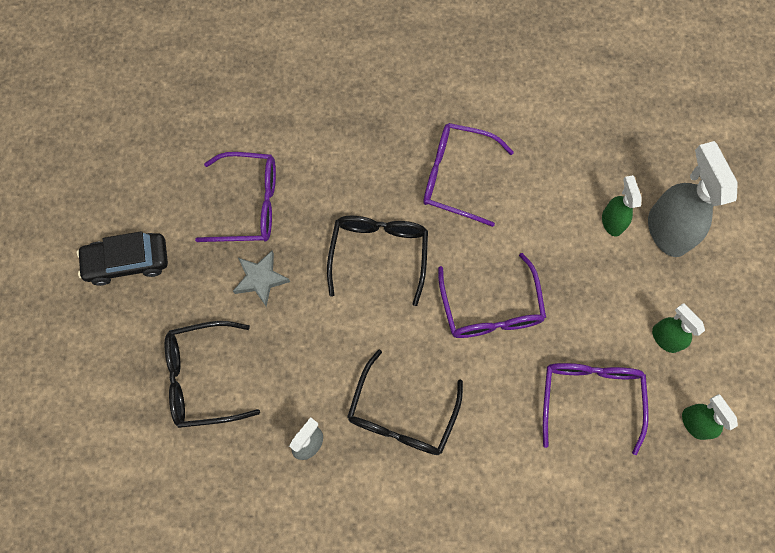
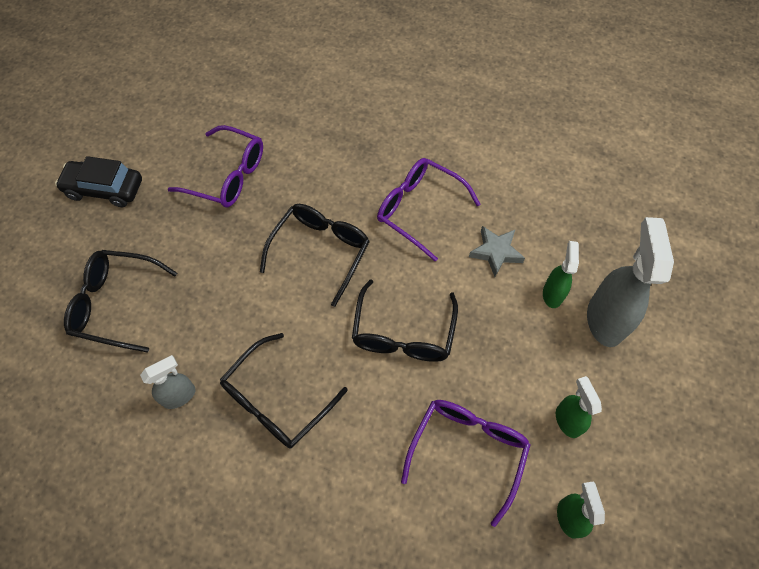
camera: 20 degrees right, 10 degrees down
grey star [233,251,290,307] -> grey star moved to [469,226,525,277]
purple glasses [438,253,546,338] -> black glasses [352,279,458,362]

